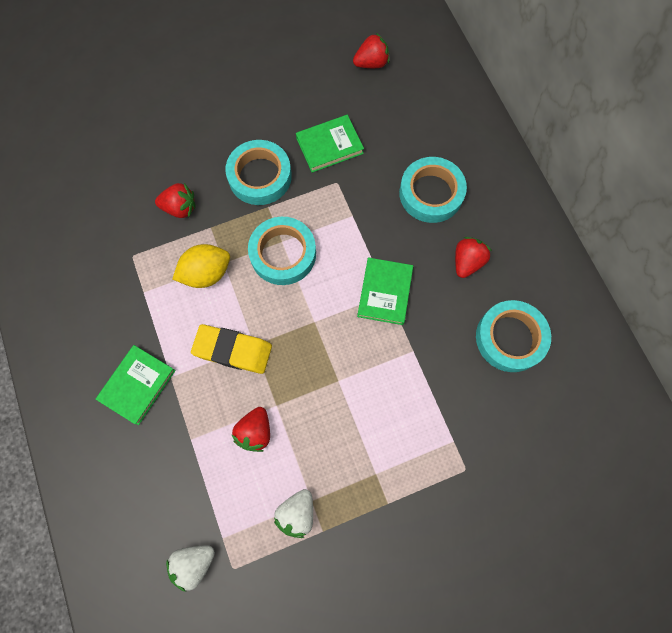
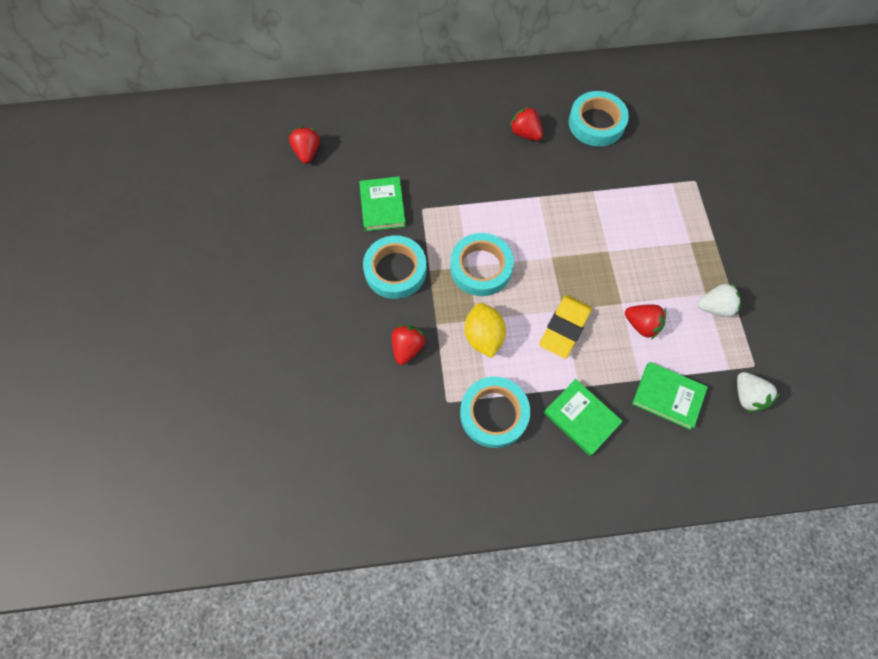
camera: 75 degrees left, 5 degrees down
white strawberry [274,489,313,538] -> white strawberry turned 45 degrees counterclockwise [698,283,741,317]
green book [357,258,413,325] -> green book moved to [632,362,708,430]
turquoise tape [399,157,467,223] -> turquoise tape moved to [460,377,530,448]

